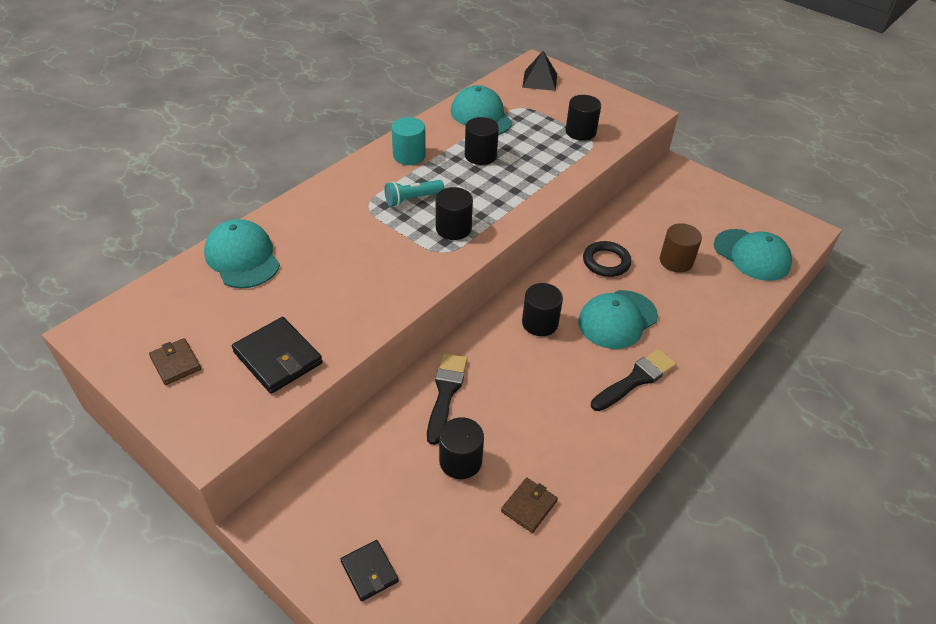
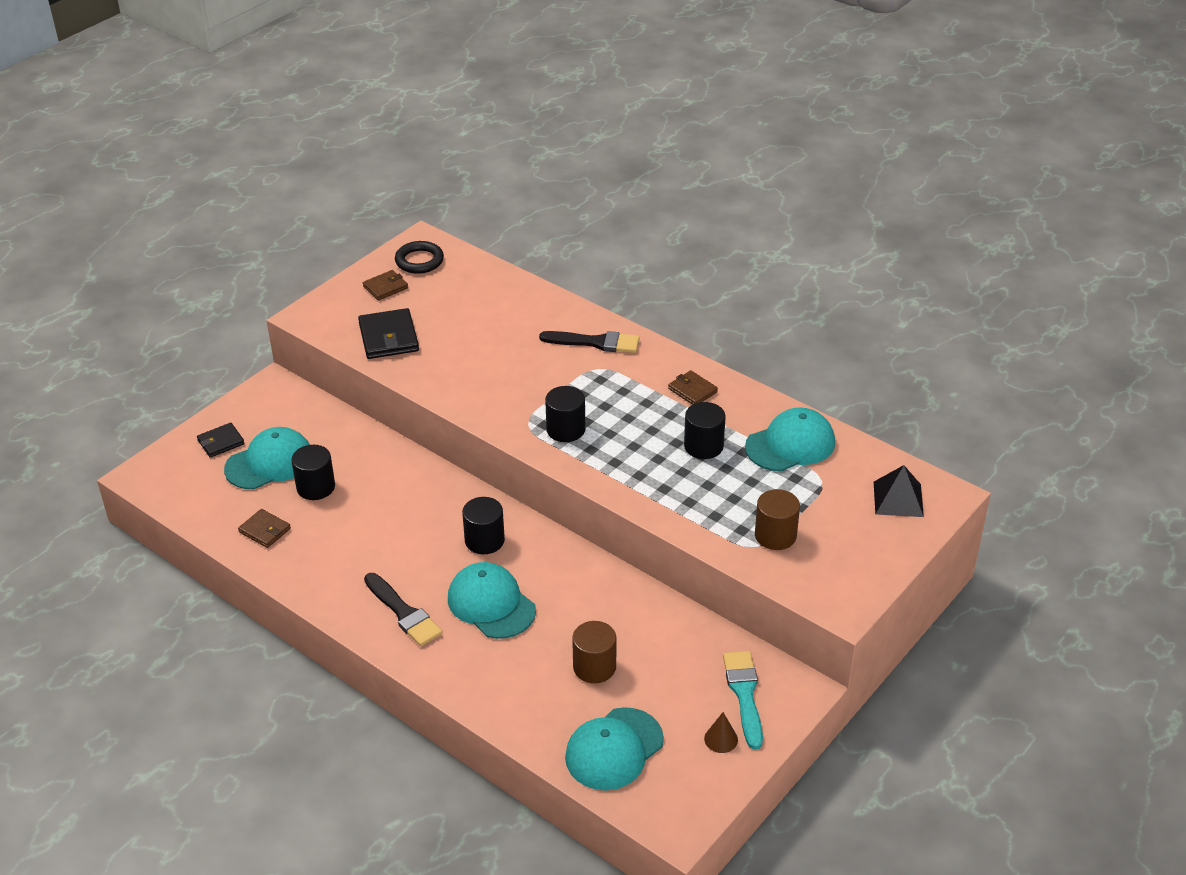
camera: 90 degrees right, 5 degrees down
turquoise cap [204,219,280,288] -> turquoise cap moved to [224,427,310,489]
black wallet [232,317,323,394] -> black wallet turned 60 degrees counterclockwise [358,308,419,359]
turquoise flashlight [384,180,444,207] -> none
turquoise cylinder [392,117,426,165] -> brown wallet [668,370,718,405]
black brush [427,353,468,445] -> black brush moved to [539,331,640,353]
black cylinder [565,95,601,141] -> brown cylinder [755,489,800,550]
black ring [583,241,631,277] -> black ring moved to [395,241,444,274]
none -> brown cone [704,712,738,753]
none -> turquoise brush [723,651,763,749]

